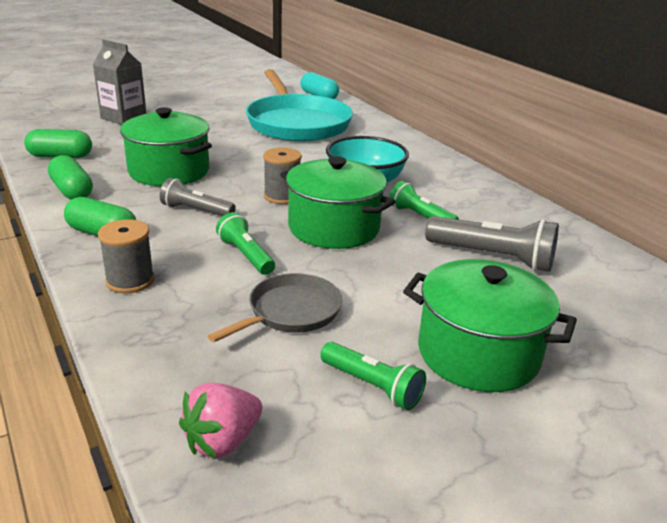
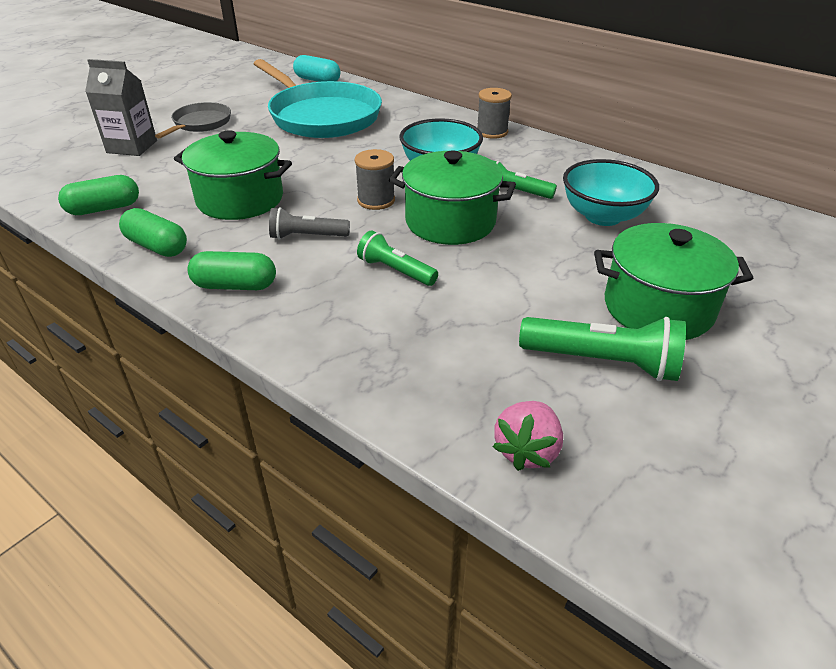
camera: 20 degrees left, 10 degrees up
grey spool [98,219,155,293] -> grey spool moved to [477,88,512,139]
grey pan [208,273,342,342] -> grey pan moved to [155,102,231,138]
green flashlight [320,342,426,410] -> green flashlight [519,317,686,381], size x1.56
grey flashlight [425,216,559,272] -> turquoise bowl [563,159,659,226]

